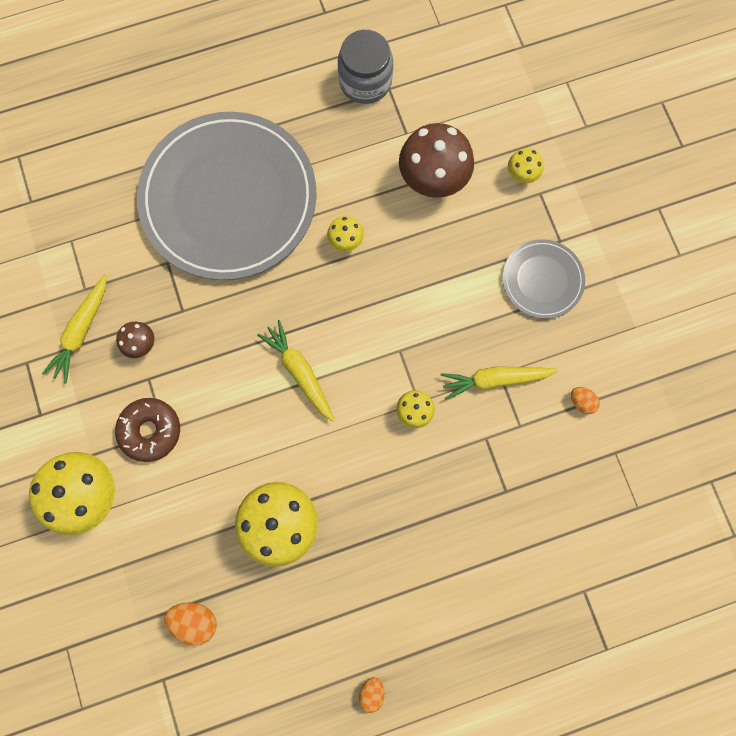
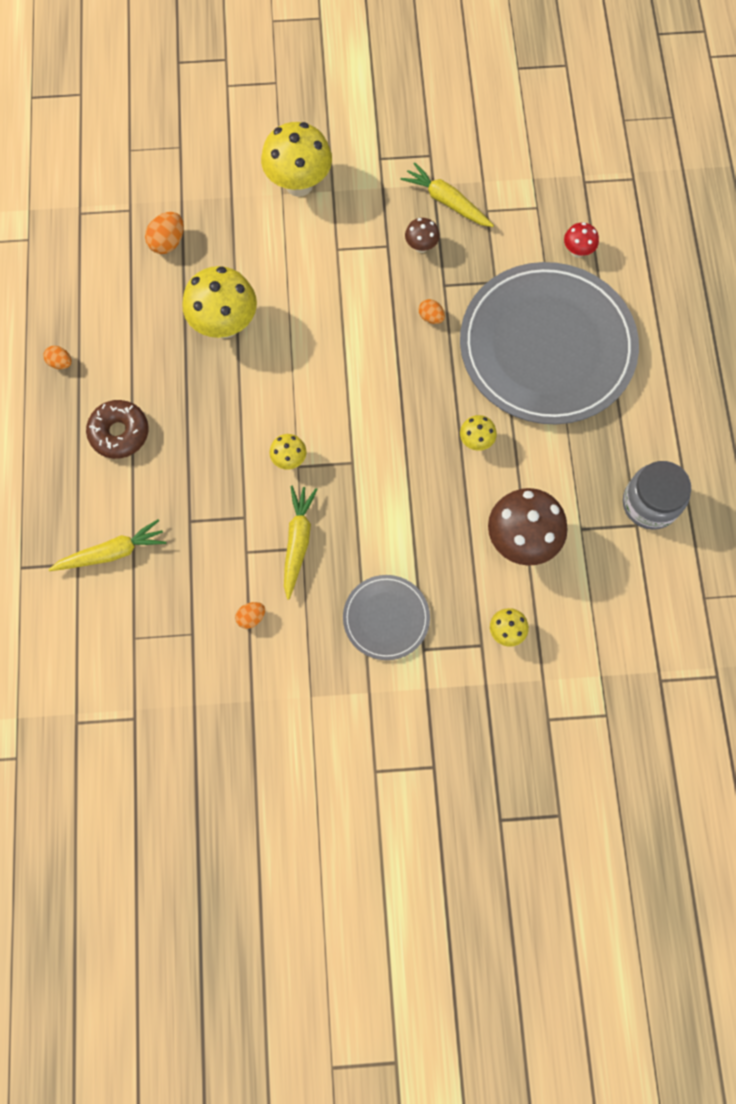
camera: 105 degrees right, 5 degrees down
brown donut [115,398,180,462] -> brown donut moved to [86,400,149,459]
yellow carrot [257,320,335,422] -> yellow carrot moved to [49,519,166,571]
none -> orange egg [419,299,445,324]
none -> red mushroom [564,222,599,258]

